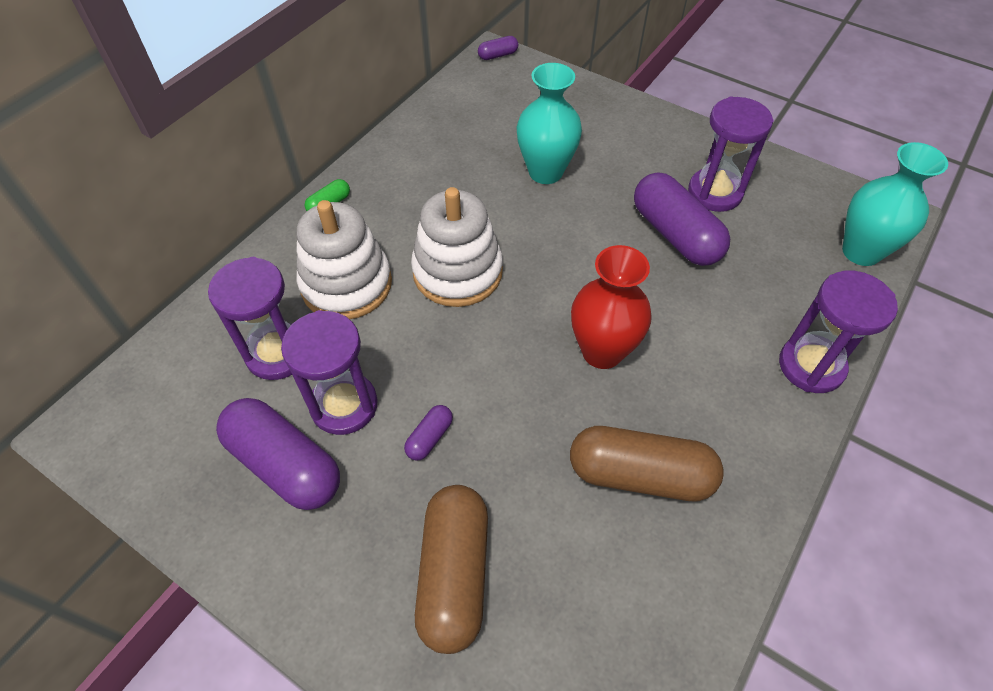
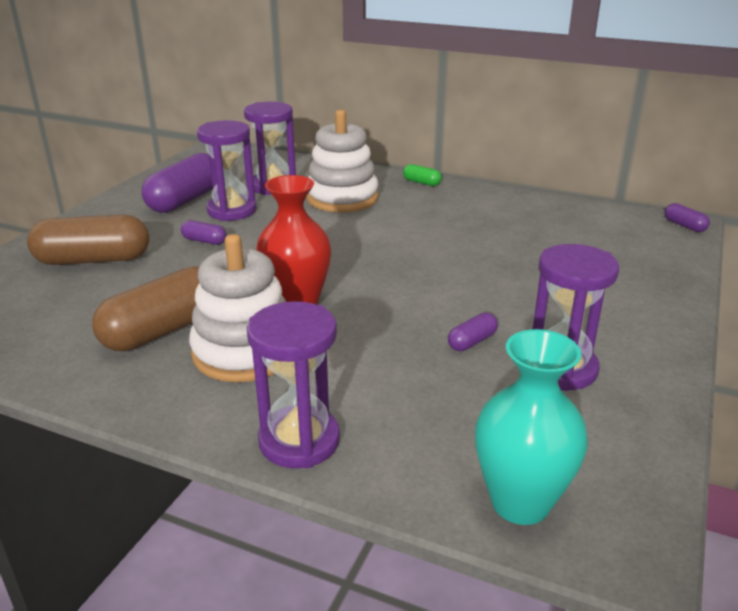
camera: 80 degrees right, 25 degrees down
white stacking toy [411,187,503,307] -> white stacking toy moved to [189,234,286,382]
turquoise vase [517,63,582,184] -> none
brown capsule [570,426,724,501] -> brown capsule turned 45 degrees clockwise [92,266,200,351]
purple capsule [634,173,730,266] -> purple capsule [448,312,498,351], size x0.45

